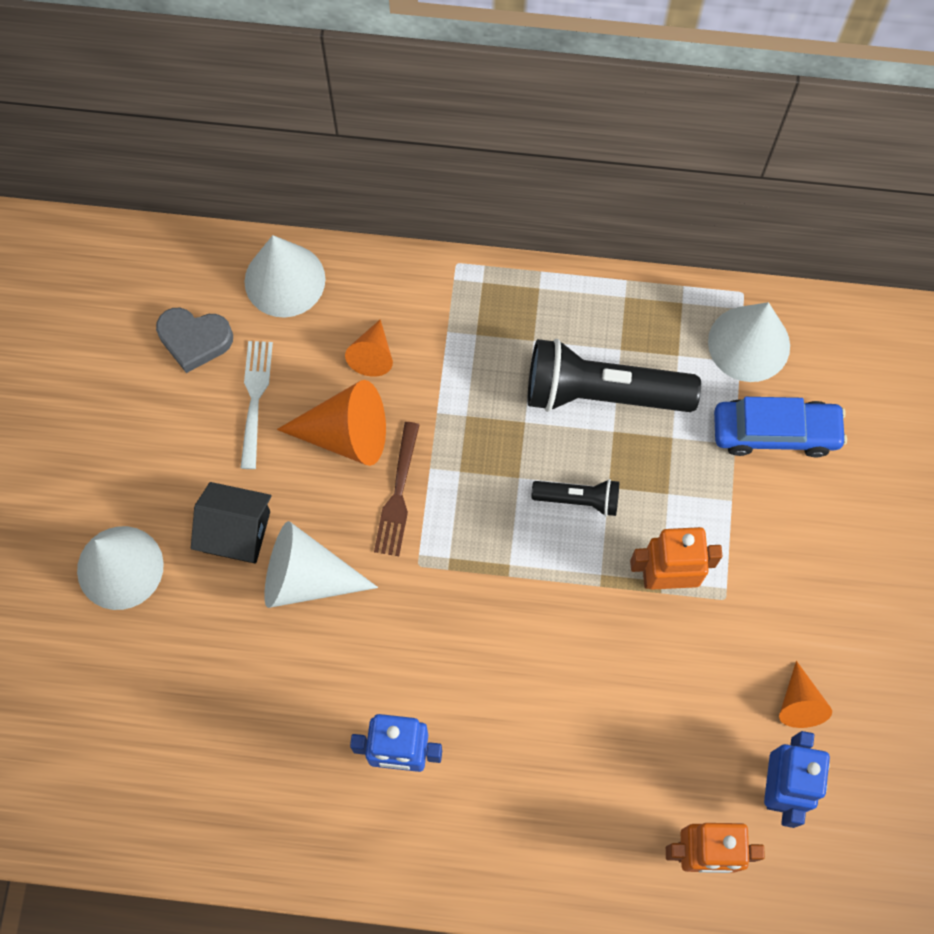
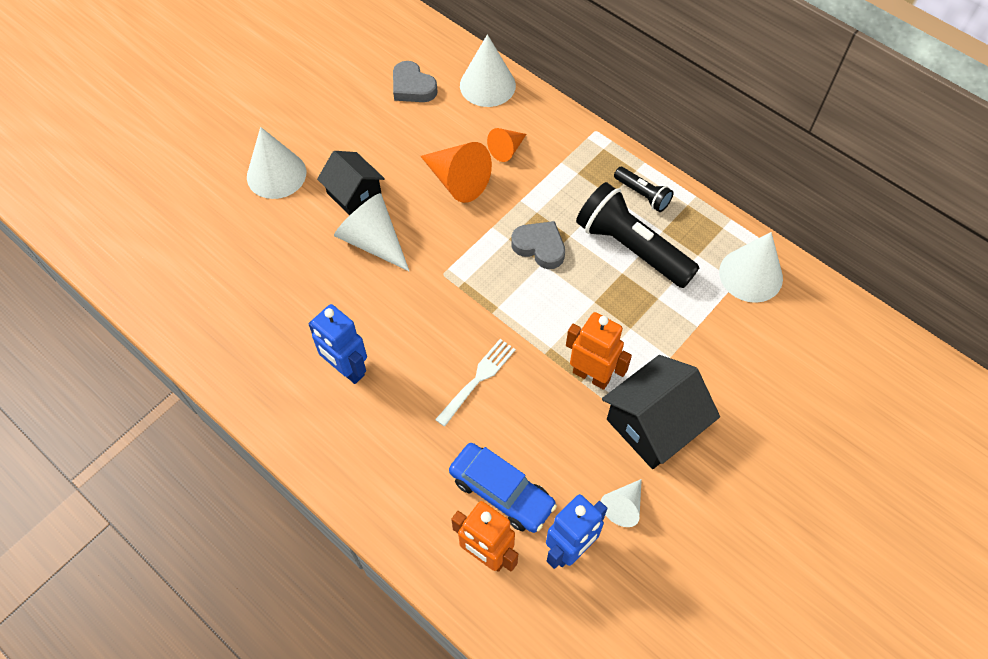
camera: 35 degrees right, 10 degrees down
white fork [241,341,273,469] -> white fork moved to [435,339,516,427]
brown fork [374,422,420,556] -> none
black flashlight [531,479,619,516] -> black flashlight moved to [614,167,674,212]
blue car [714,397,847,457] -> blue car moved to [449,443,557,533]
orange cone [779,661,832,728] -> white cone [601,479,642,527]
none -> grey heart [511,221,565,269]
none -> black house [602,355,720,469]

